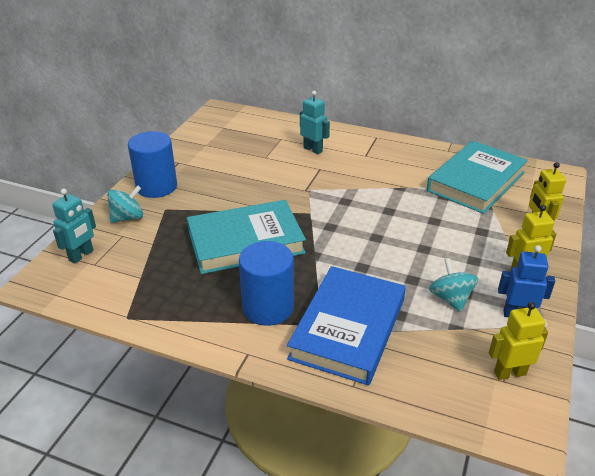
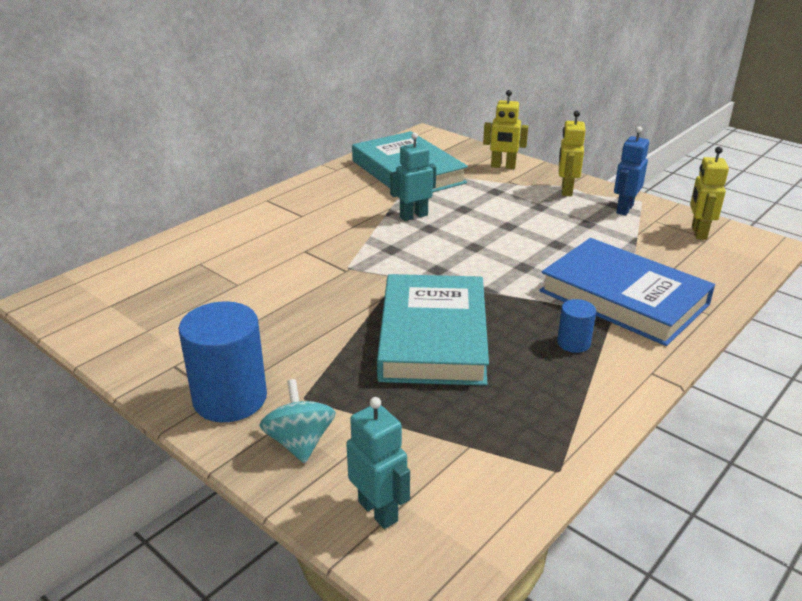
camera: 70 degrees left, 5 degrees down
blue cylinder [239,241,294,326] -> blue cylinder [557,299,596,353], size x0.50
turquoise robot [300,91,330,154] -> turquoise robot moved to [390,132,436,221]
turquoise spinning top [429,258,478,312] -> none

